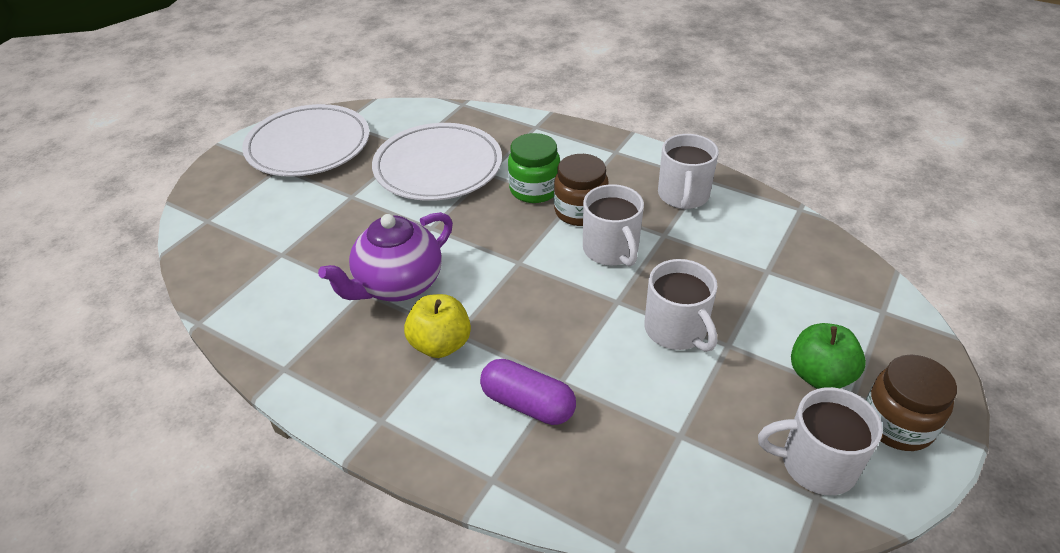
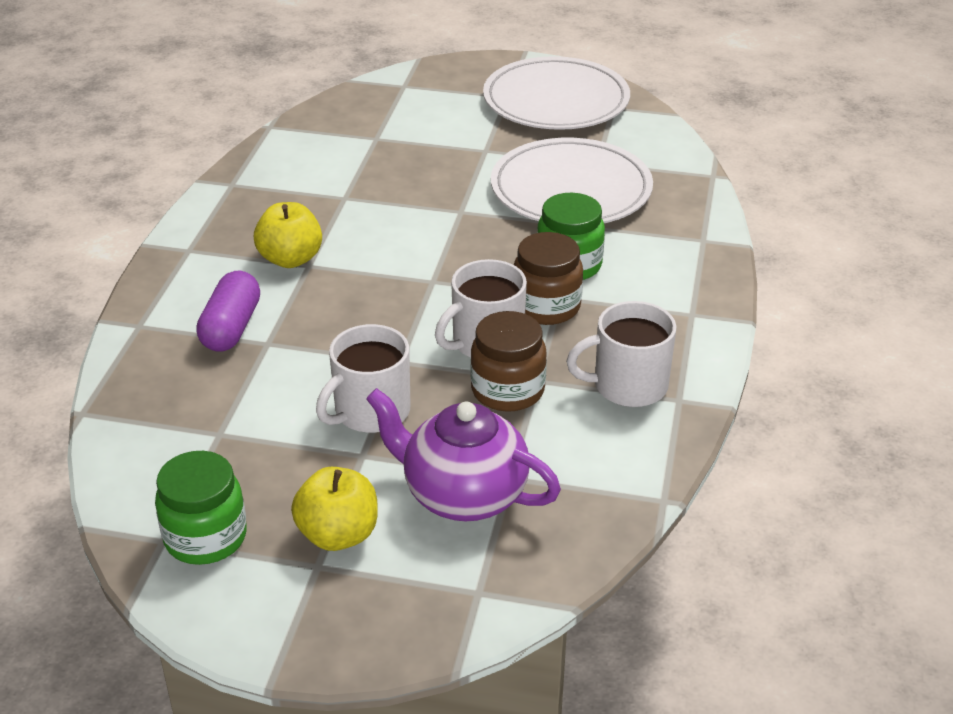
camera: 70 degrees right, 5 degrees down
purple teapot [318,212,453,301] -> purple teapot moved to [366,388,561,521]
white mug [758,387,883,495] -> green jar [155,451,247,565]
green apple [791,323,866,389] -> yellow apple [291,467,378,551]
brown jar [866,355,957,451] -> brown jar moved to [470,311,547,412]

